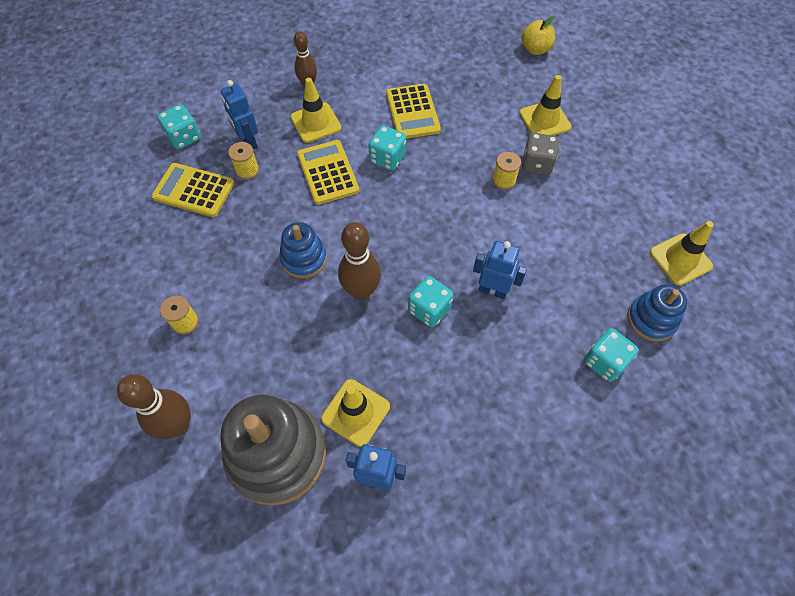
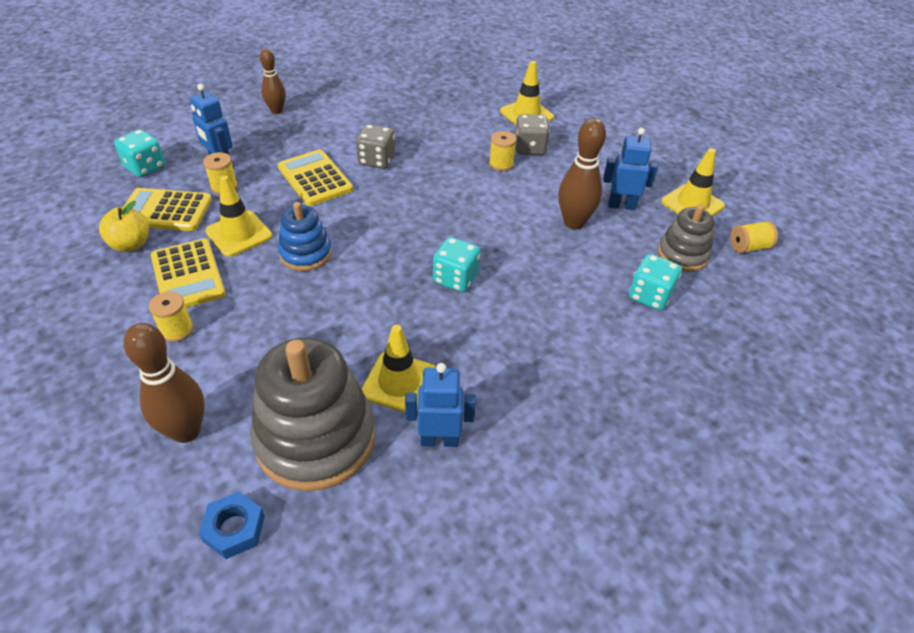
camera: 15 degrees left, 15 degrees down
yellow traffic cone [291,78,341,143] -> yellow traffic cone moved to [205,175,272,257]
brown bowling pin [338,222,381,300] -> brown bowling pin moved to [558,118,606,229]
turquoise dice [368,125,406,171] -> grey dice [356,124,395,169]
yellow calculator [386,84,441,139] -> yellow calculator moved to [151,239,226,308]
blue robot [473,241,527,299] -> blue robot moved to [603,128,658,210]
yellow apple [521,16,555,55] -> yellow apple moved to [99,201,149,252]
blue stacking toy [627,284,687,341] -> grey stacking toy [658,204,714,272]
none -> blue nut [199,492,265,559]
none -> yellow spool [730,221,778,253]

